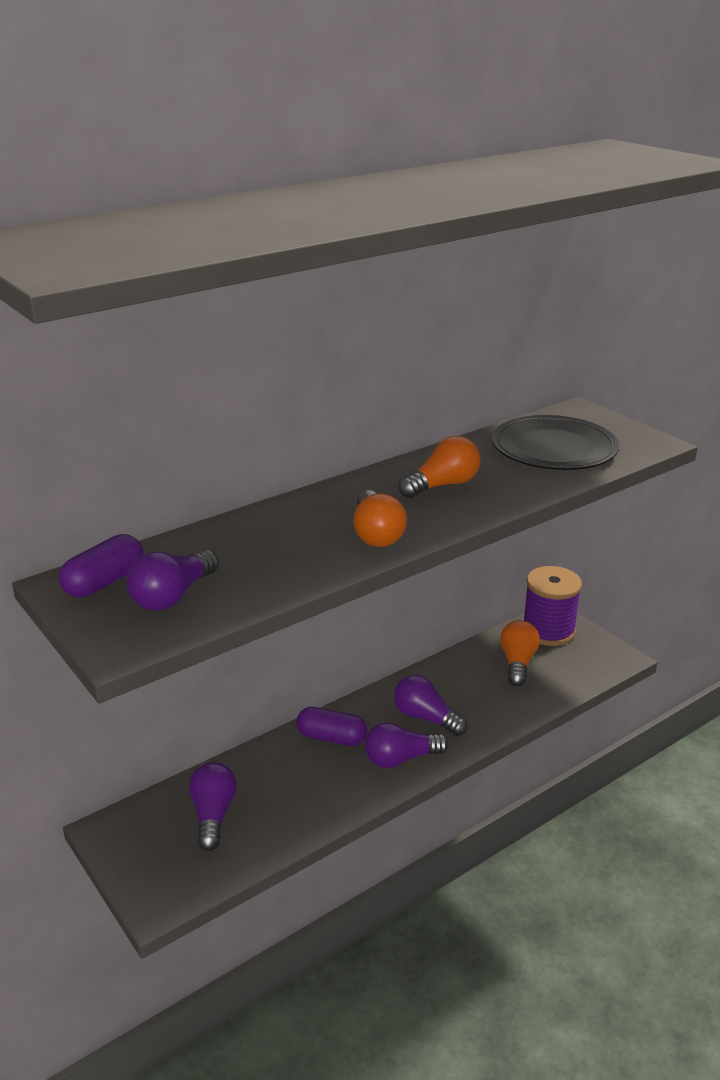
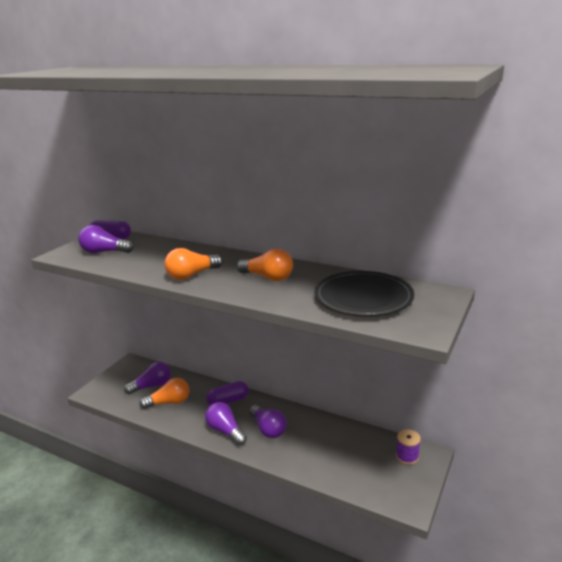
camera: 65 degrees right, 5 degrees down
purple capsule [296,707,367,746] -> purple capsule turned 75 degrees clockwise [206,381,248,405]
purple light bulb [394,675,467,736] -> purple light bulb turned 135 degrees clockwise [249,405,287,438]
orange light bulb [500,620,540,686] -> orange light bulb moved to [139,378,190,409]
purple spool [524,566,582,646] -> purple spool [396,429,421,465], size x0.53

